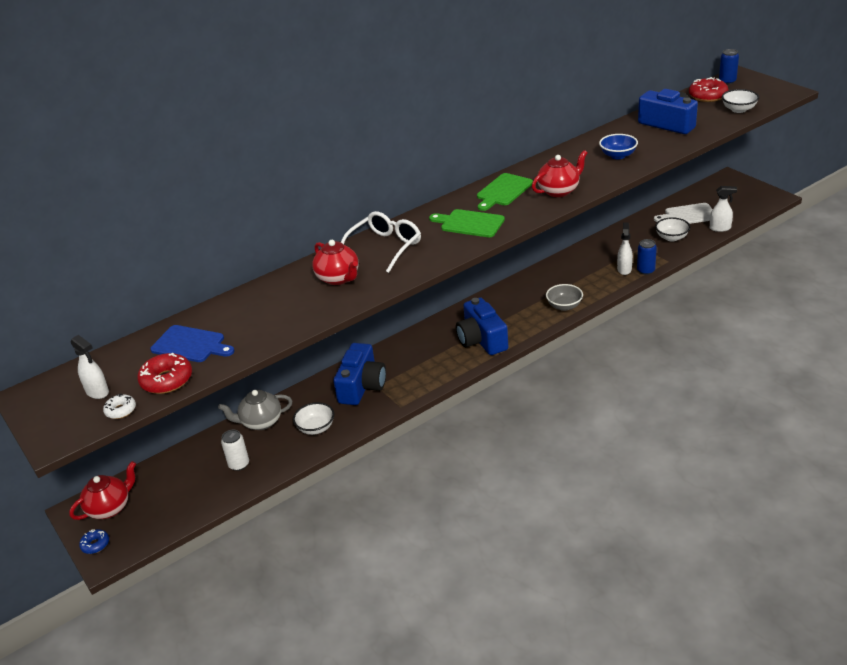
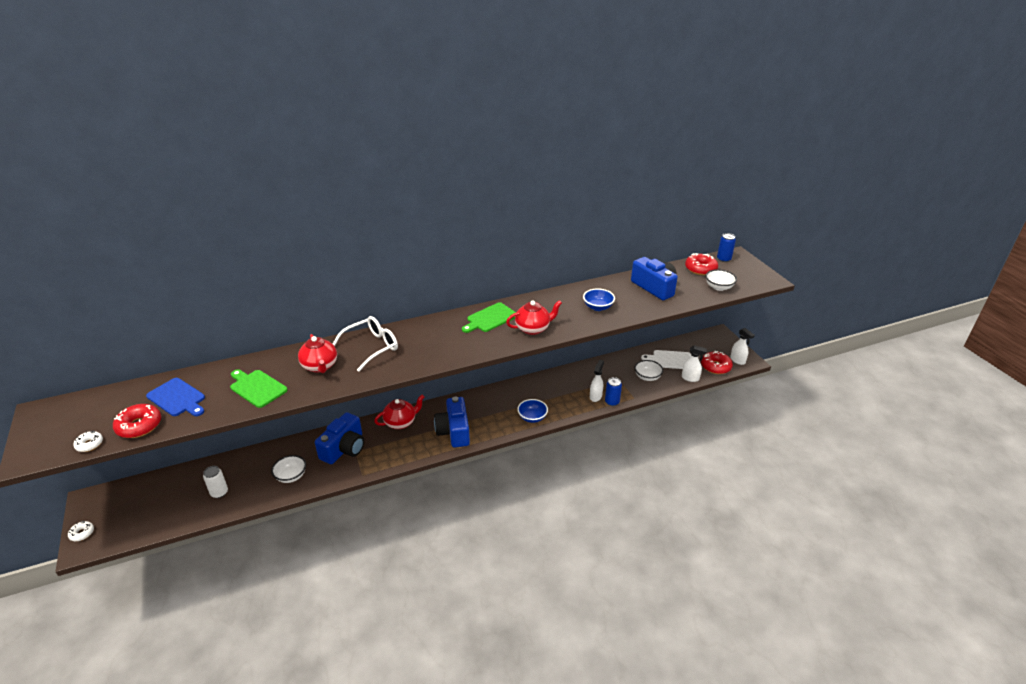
camera: 10 degrees right, 0 degrees up
red teapot [69,461,136,520] -> red teapot moved to [374,395,425,429]
white spray bottle [70,335,109,399] -> white spray bottle moved to [730,328,755,365]
blue donut [79,529,109,554] -> white donut [68,521,94,541]
grey teapot [218,390,292,430] -> none
green cutting board [429,209,505,237] -> green cutting board moved to [230,369,288,408]
grey bowl [546,284,583,311] -> blue bowl [517,399,548,423]
none -> red donut [701,351,733,374]

